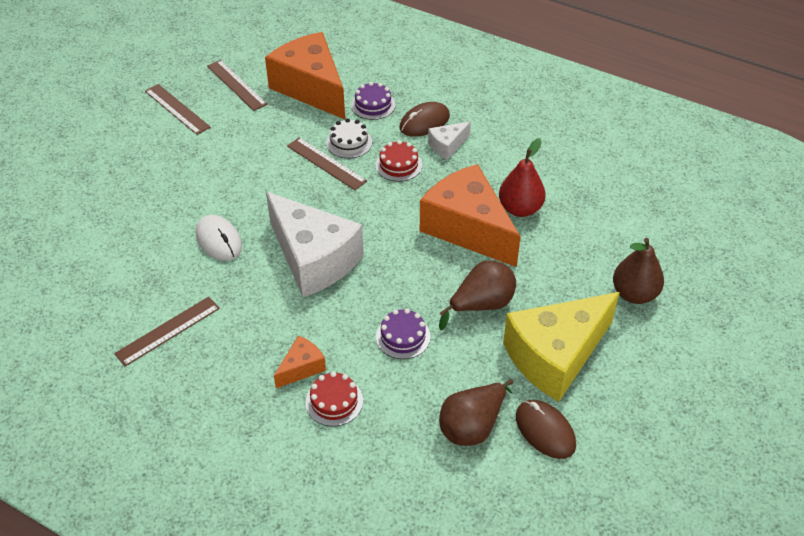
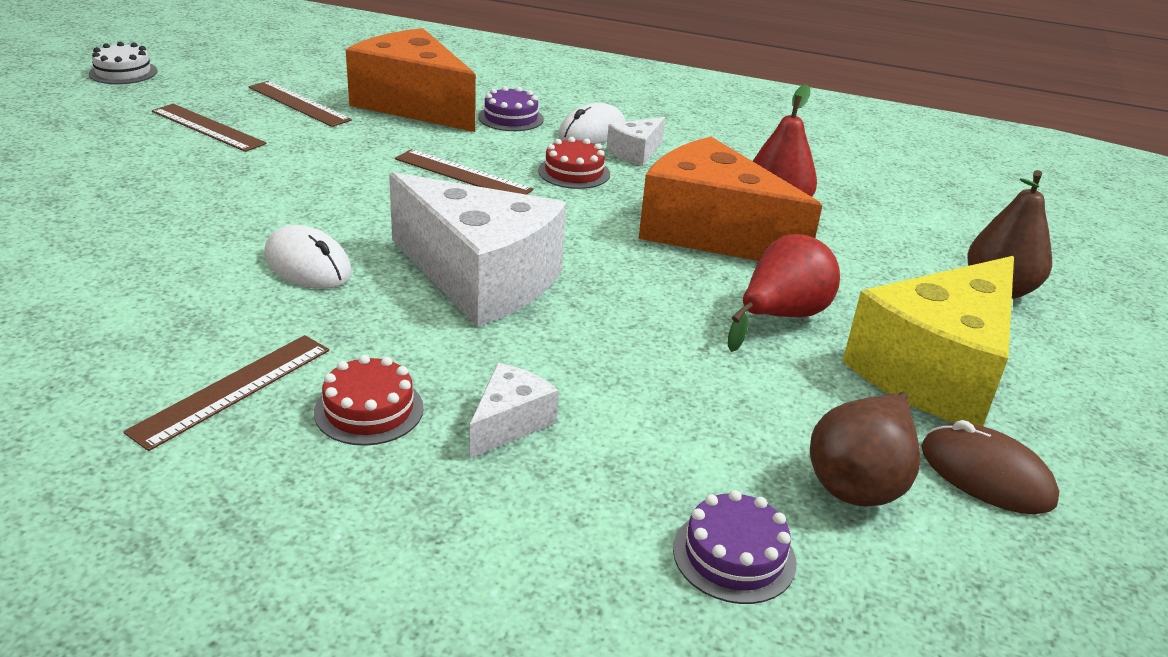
camera: 15 degrees left, 15 degrees down
orange cheese [274,336,326,388] -> white cheese [469,363,559,459]
red cake [305,371,363,426] -> red cake moved to [314,355,424,446]
white cake [326,118,372,158] -> white cake moved to [88,42,157,84]
purple cake [376,308,431,359] -> purple cake moved to [673,490,796,604]
brown mouse [400,102,450,137] -> white mouse [559,103,625,144]
brown pear [439,260,516,330] -> red pear [728,234,840,352]

